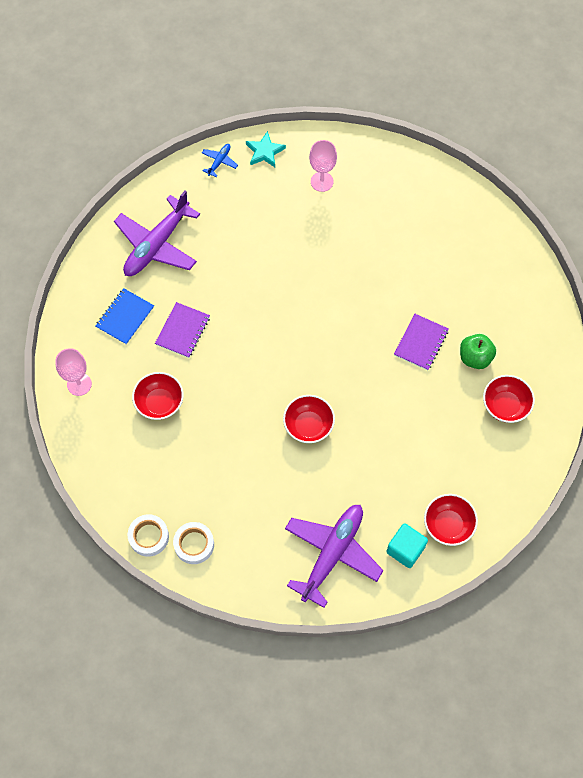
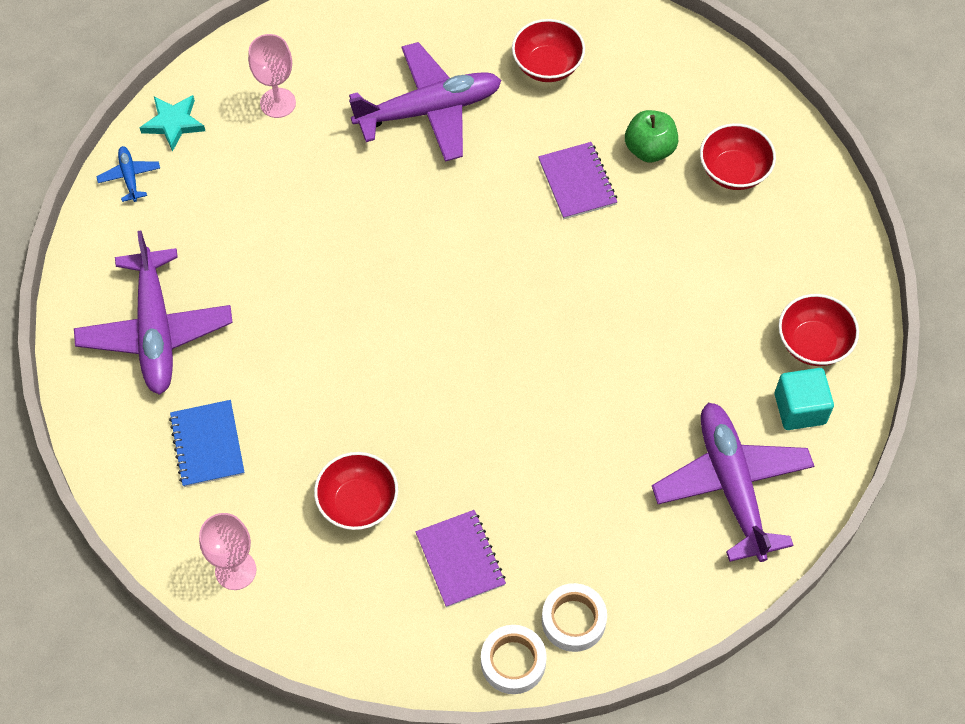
camera: 45 degrees left, 5 degrees down
purple notebook [155,302,210,358] -> purple notebook moved to [416,510,506,607]
red bowl [283,395,335,443] -> red bowl moved to [512,19,585,82]
none -> purple plane [349,42,502,162]

